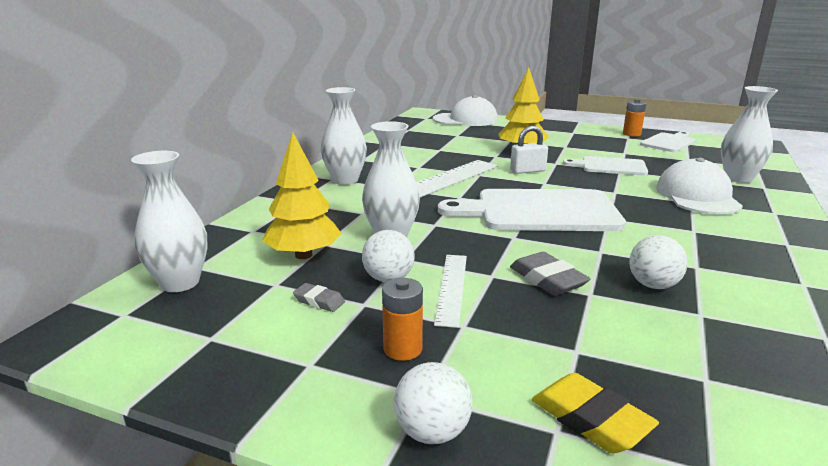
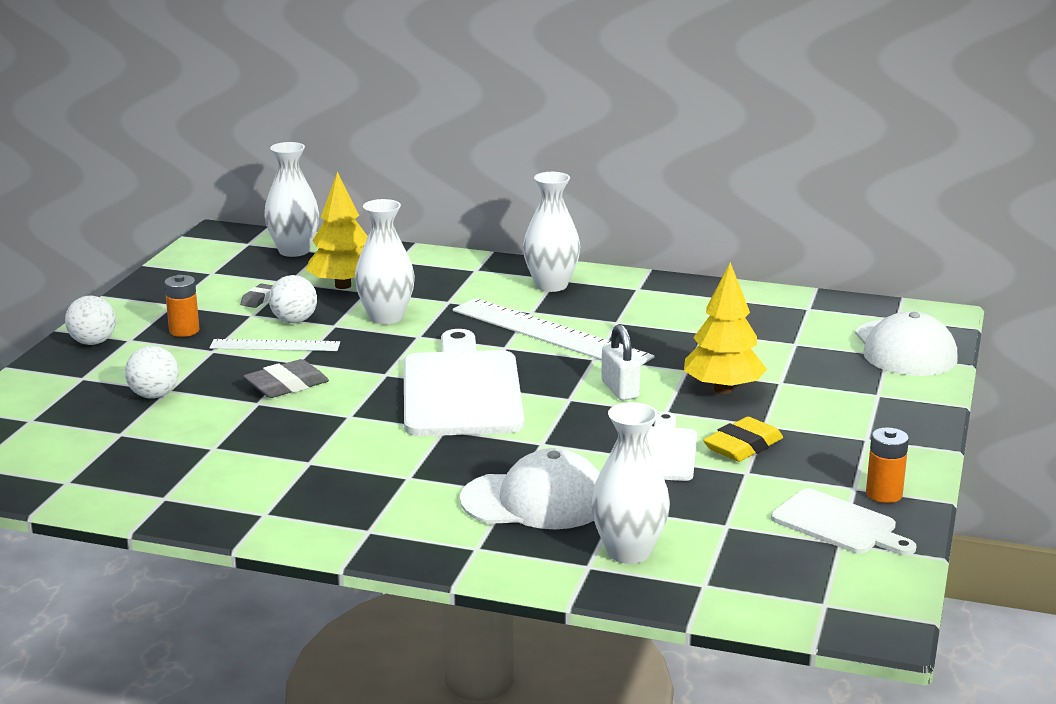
camera: 85 degrees right, 0 degrees up
yellow eraser [532,373,659,454] -> yellow eraser moved to [703,417,783,462]
white ball [629,235,688,289] -> white ball moved to [125,346,179,399]

